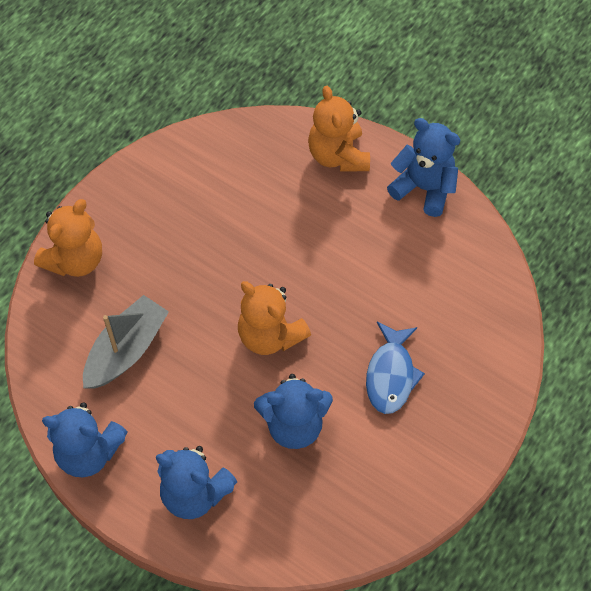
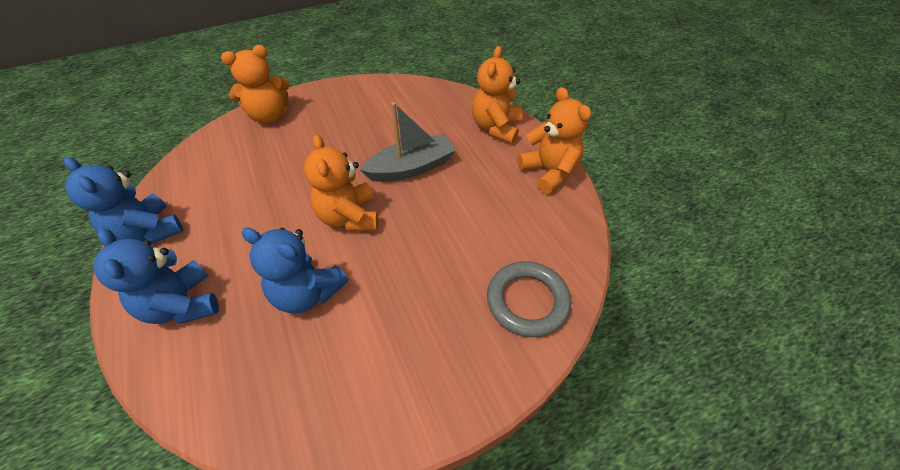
camera: 30 degrees right, 10 degrees down
grey boat [83,295,169,389] -> grey boat moved to [359,102,456,182]
blue fish [366,322,425,414] -> none
blue teddy bear [387,118,461,217] -> orange teddy bear [517,87,591,194]
none -> grey ring [487,261,571,337]

